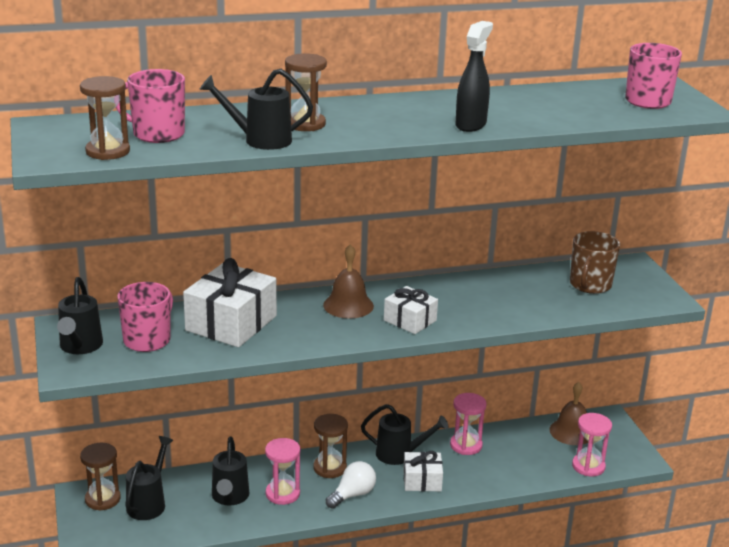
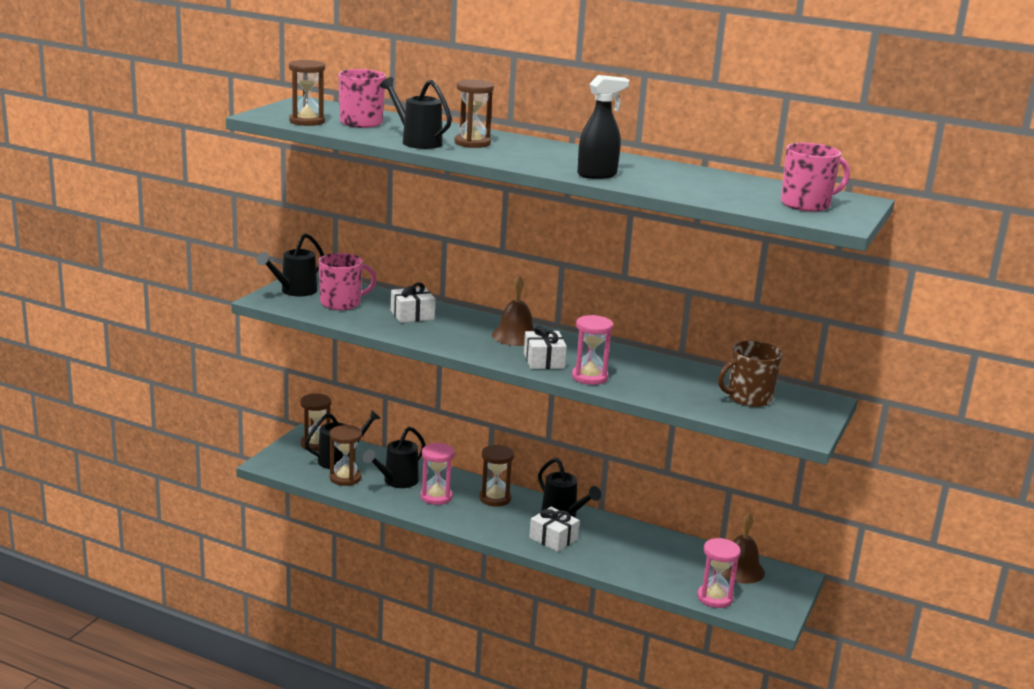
camera: 40 degrees right, 5 degrees down
white gift [183,258,277,347] -> white gift [391,283,435,323], size x0.57
white light bulb [326,461,376,509] -> none
pink hourglass [450,393,487,455] -> pink hourglass moved to [572,315,613,385]
none -> brown hourglass [330,425,362,486]

